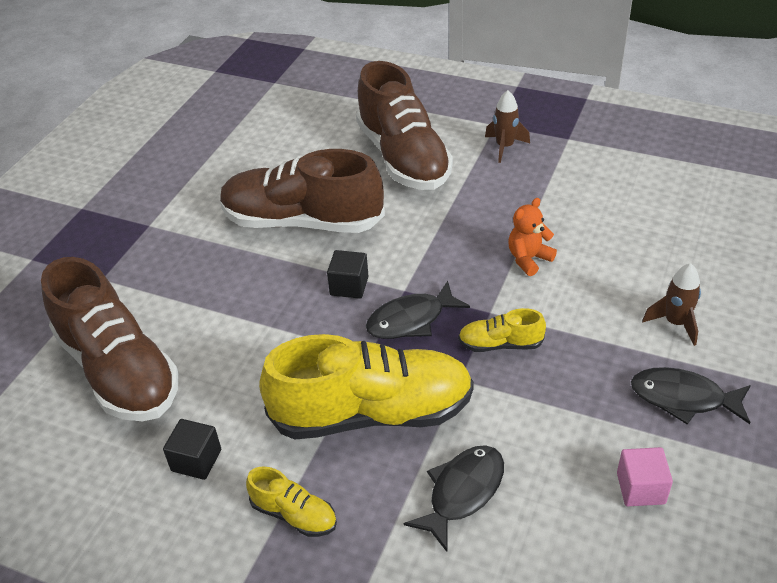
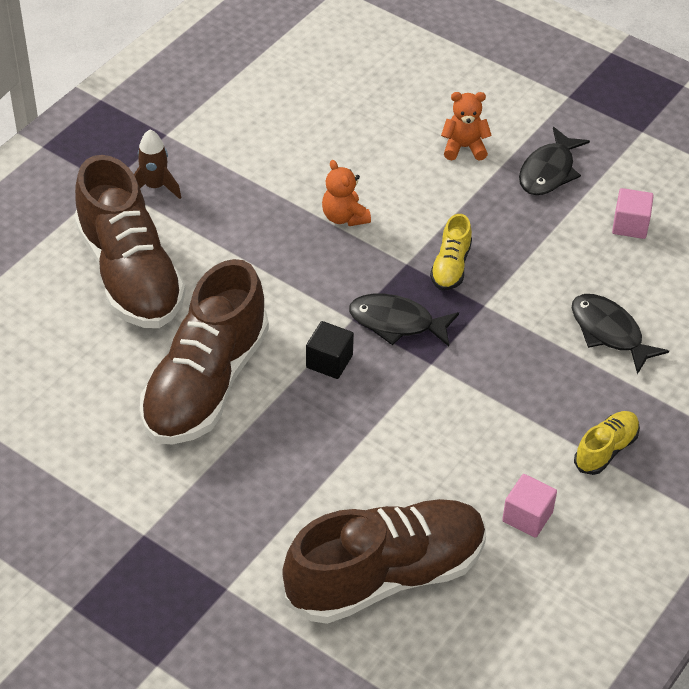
camera: 80 degrees left, 5 degrees up
black cube [163,419,221,480] -> pink cube [502,474,557,538]
yellow shoe [259,334,474,440] -> none
brown shoe [356,61,453,190] -> brown shoe turned 75 degrees clockwise [74,155,186,328]
black fish [366,281,470,339] -> black fish turned 120 degrees clockwise [349,294,459,347]
brown rocket [642,263,701,346] -> orange teddy bear [441,92,492,161]

